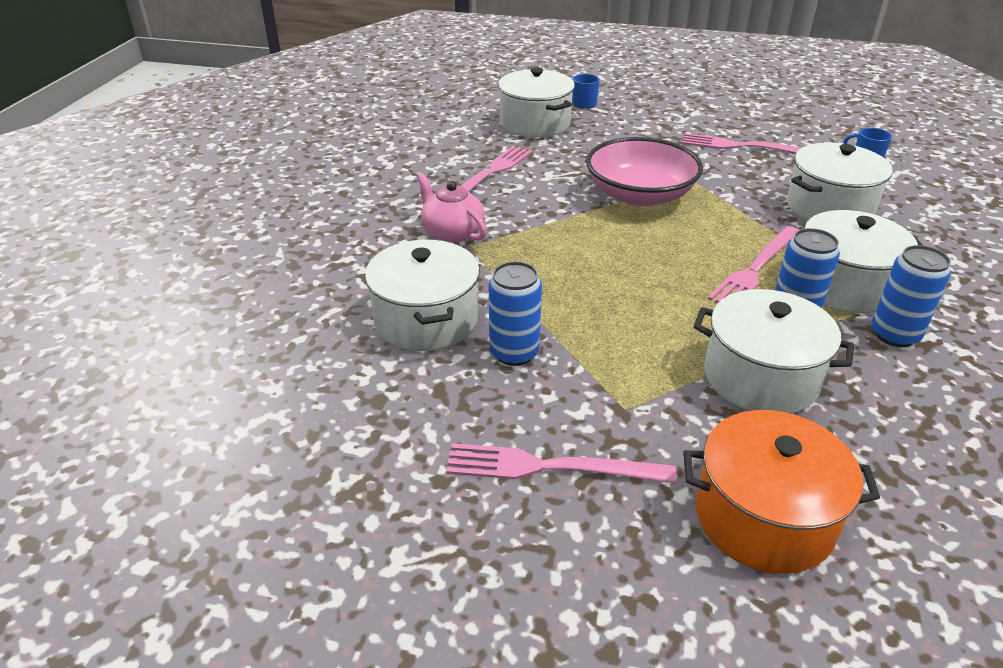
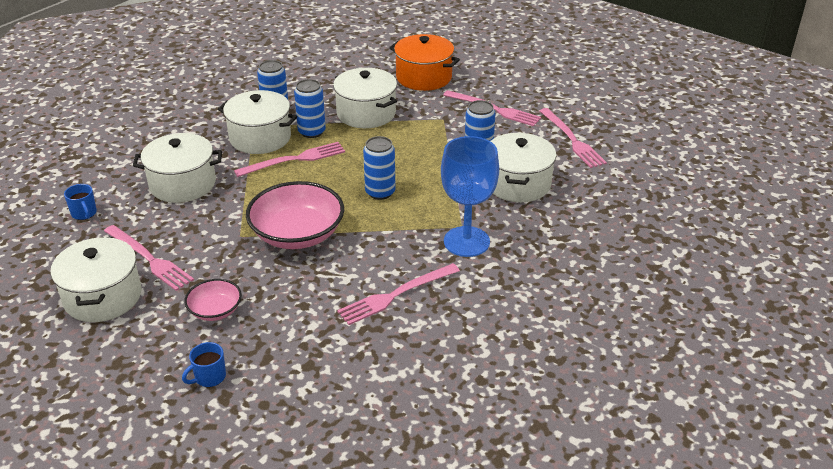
camera: 155 degrees left, 0 degrees up
pink teapot [417,173,487,243] -> blue goblet [441,136,499,257]
white pot [498,67,575,138] -> white pot moved to [50,237,141,322]
none -> pink bowl [184,279,242,321]
none -> blue can [363,136,396,200]
none -> pink fork [539,108,607,168]

